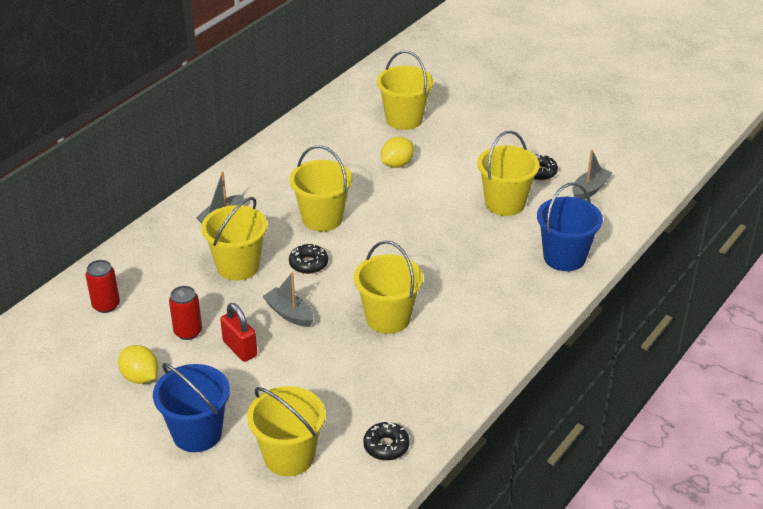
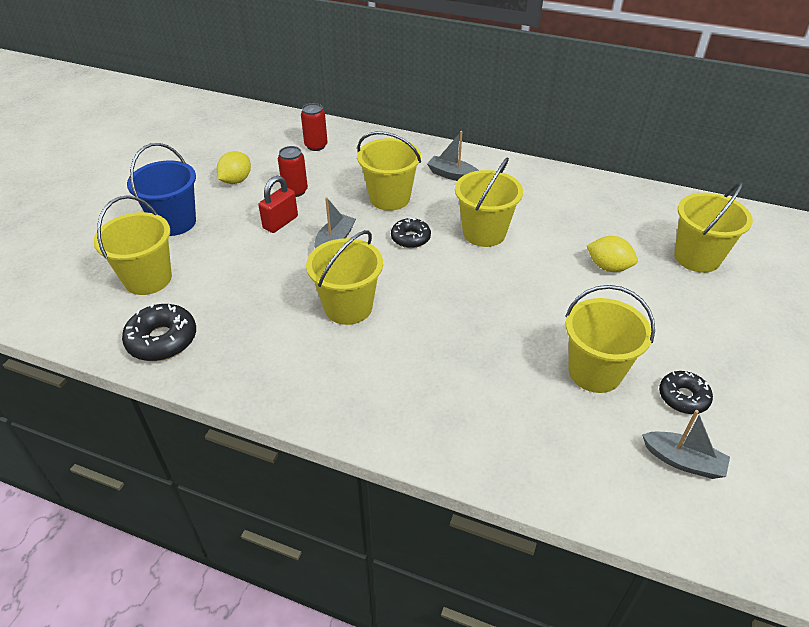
camera: 75 degrees right, 5 degrees up
black donut [363,421,410,461] -> black donut [122,303,196,361], size x1.51
blue bucket [537,183,603,271] -> none

